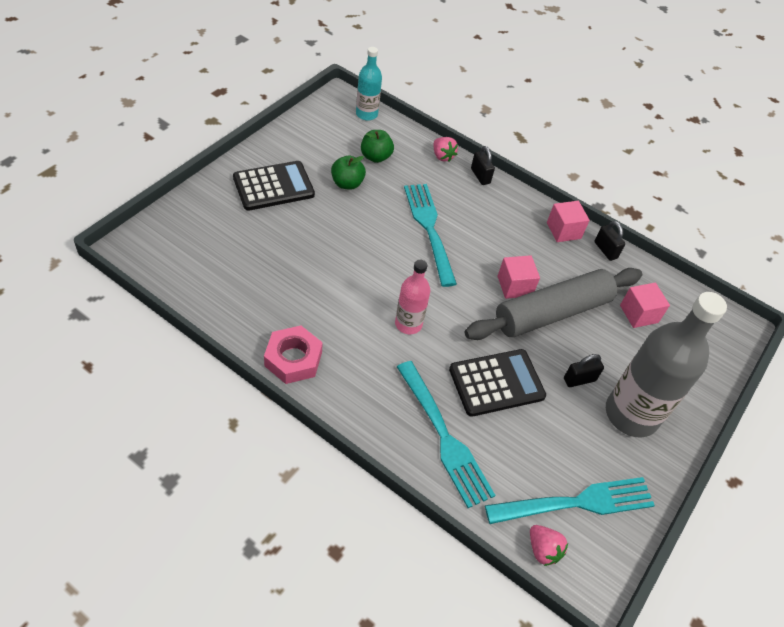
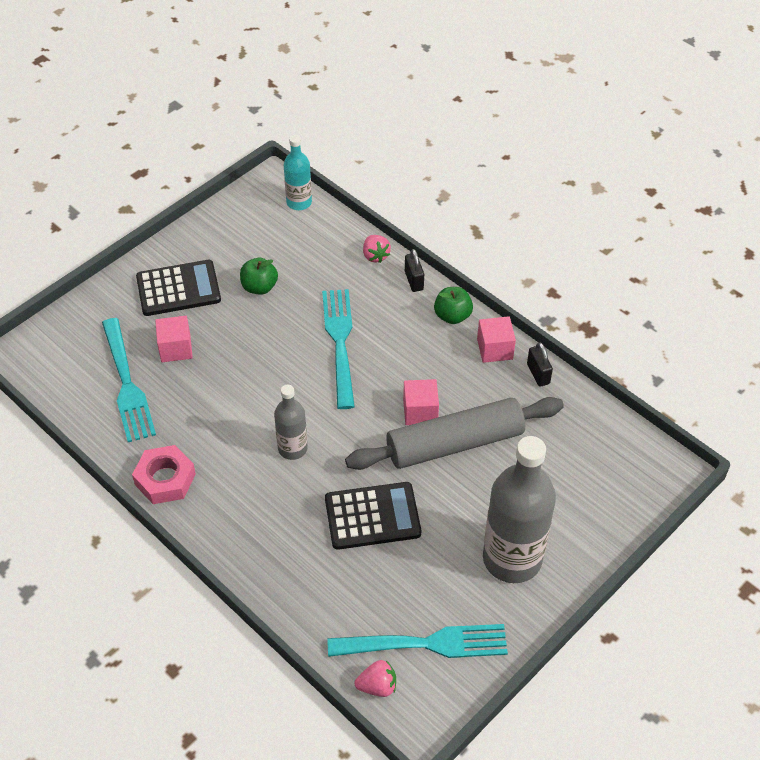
camera: 15 degrees right, 0 degrees up
green apple [361,130,394,163] -> green apple moved to [434,287,473,324]
pink bottle [395,260,430,334] -> grey bottle [274,385,308,460]
turquoise fork [397,361,495,508] -> turquoise fork moved to [102,318,156,442]
pink strawberry [530,525,568,566] -> pink strawberry turned 75 degrees counterclockwise [354,660,396,697]
black padlock [564,354,604,387] -> none
pink cube [620,283,670,328] -> pink cube moved to [155,316,193,362]

